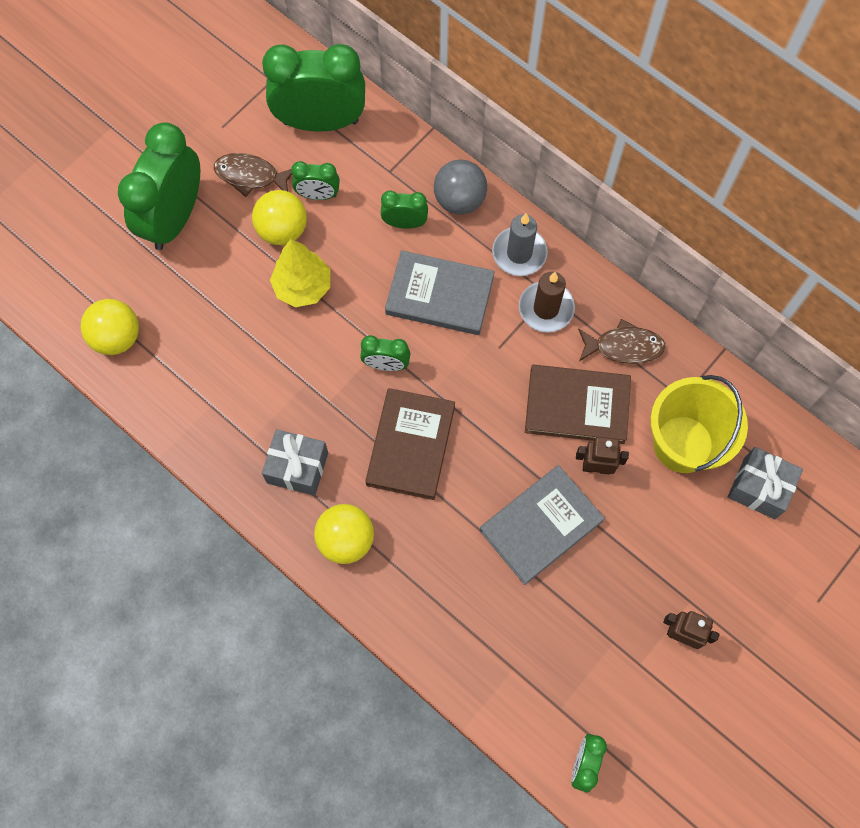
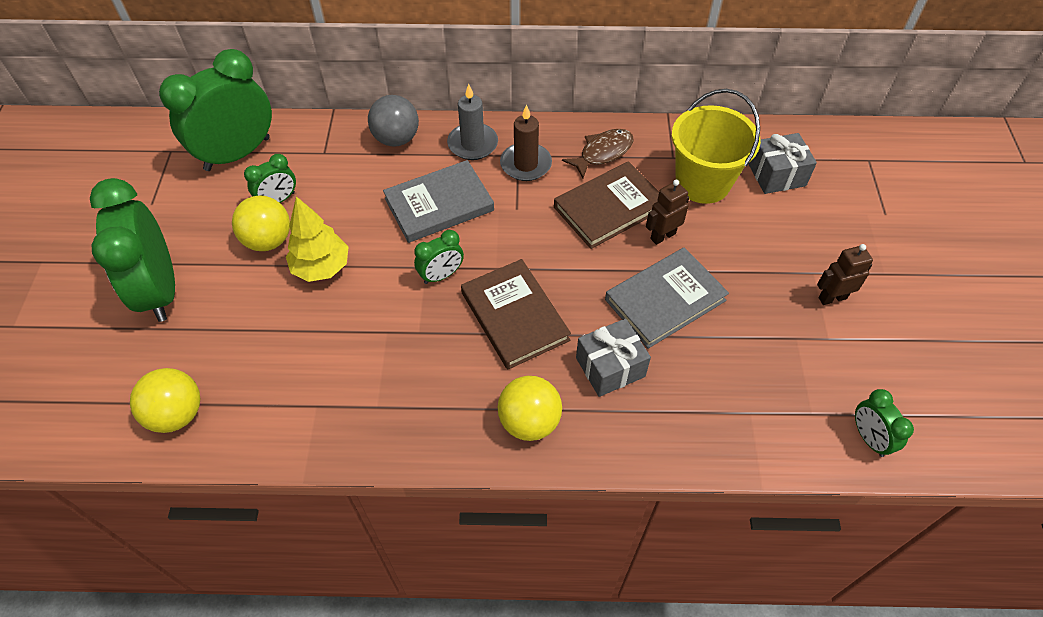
camera: 40 degrees left, 15 degrees down
brown fish [214,153,292,197] -> none
grey gift [262,429,328,496] -> grey gift moved to [576,318,651,397]
green clock [381,190,428,229] -> none
grey book [480,465,605,585] -> grey book turned 45 degrees clockwise [605,248,729,349]

